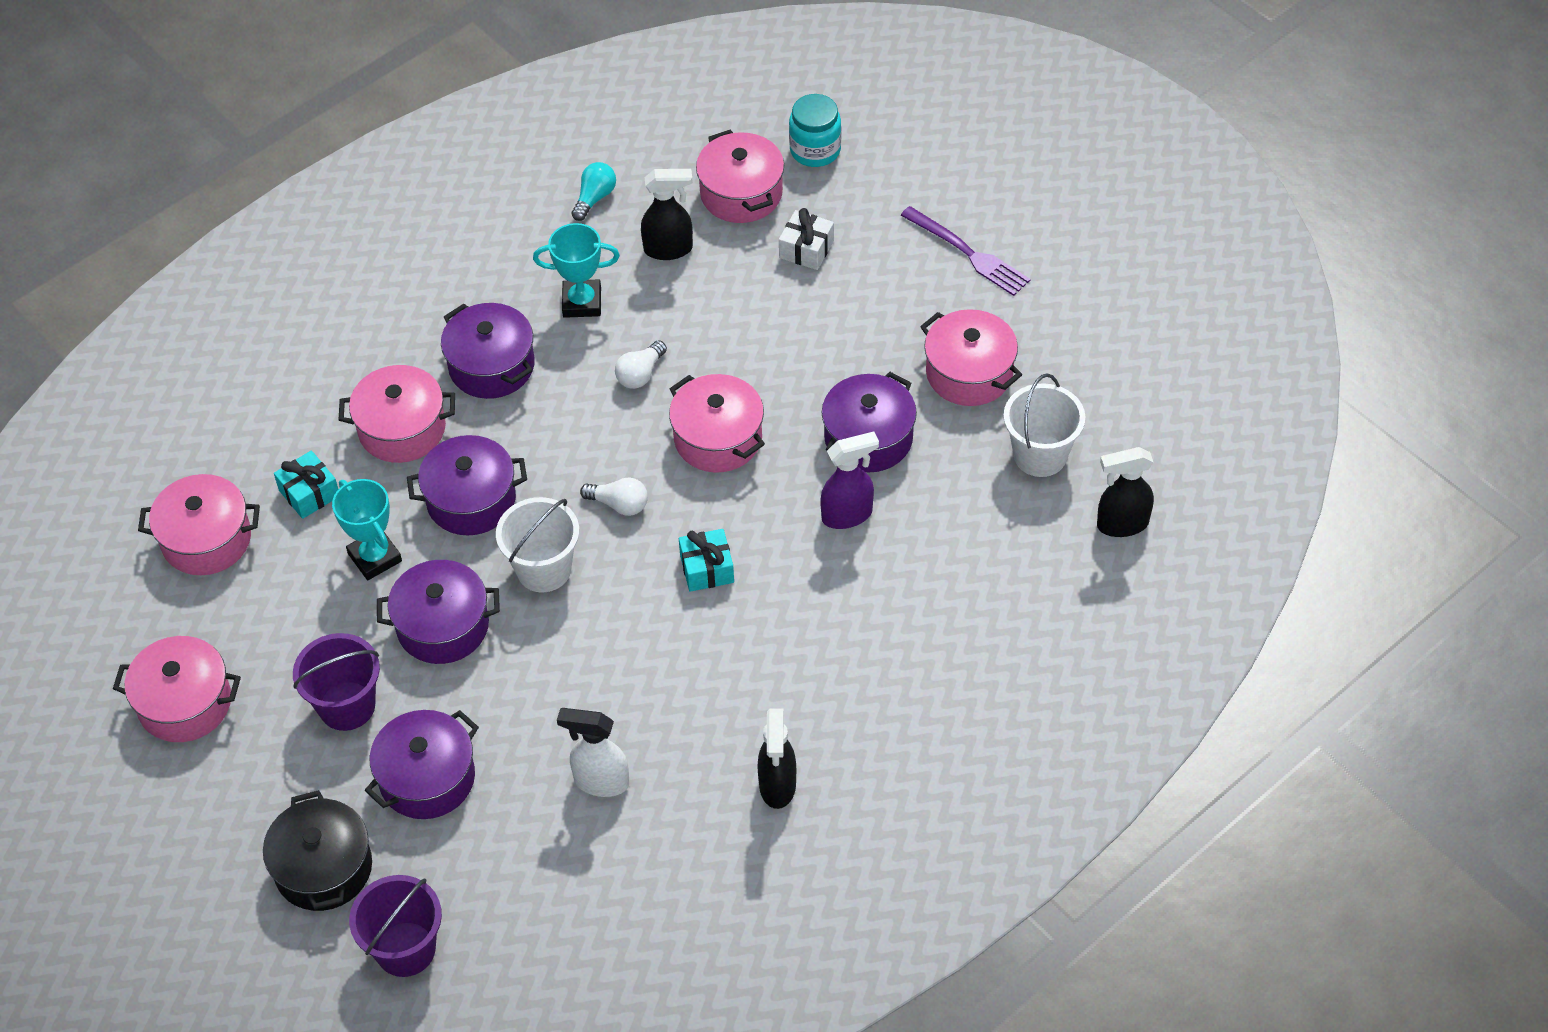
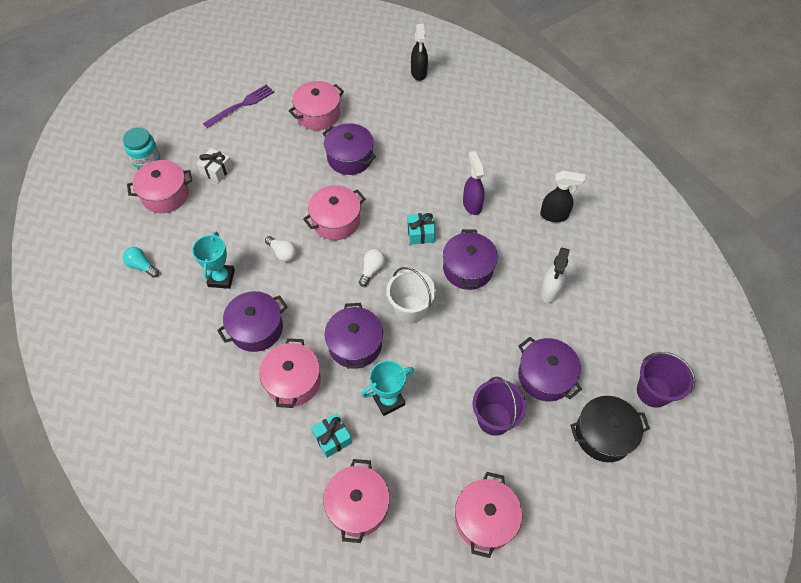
camera: 85 degrees left, 5 degrees up
purple pot [377,560,500,664] -> purple pot moved to [443,229,498,290]
black spray bottle [641,169,693,260] -> none
purple spray bottle [820,432,879,529] -> purple spray bottle moved to [463,151,485,215]
white bucket [1003,373,1085,477] -> none

